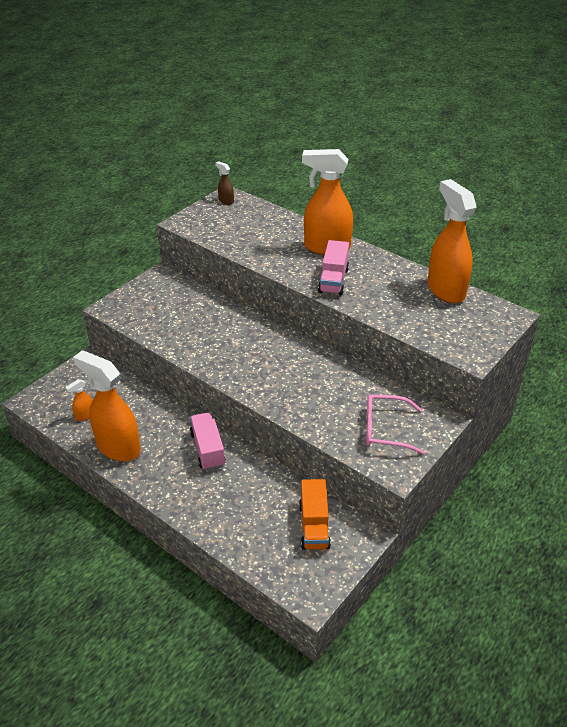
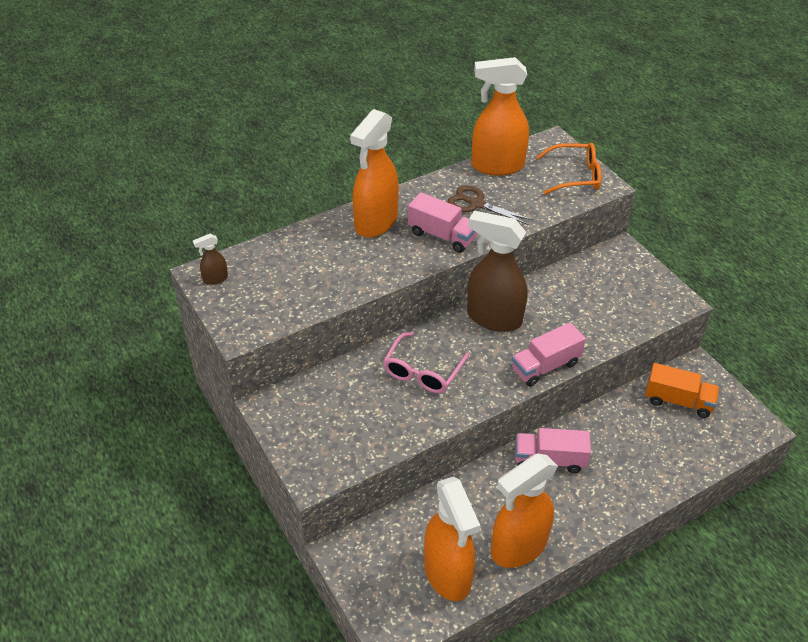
camera: 70 degrees left, 5 degrees up
orange spray bottle [65,379,93,421] -> orange spray bottle [424,477,480,601], size x2.36
pink glasses [366,394,425,454] -> pink glasses moved to [383,332,469,393]
none -> brown scissors [448,185,533,225]
none -> brown spray bottle [467,211,527,332]
none -> pink truck [512,322,586,387]
none -> orange glasses [536,143,601,195]

